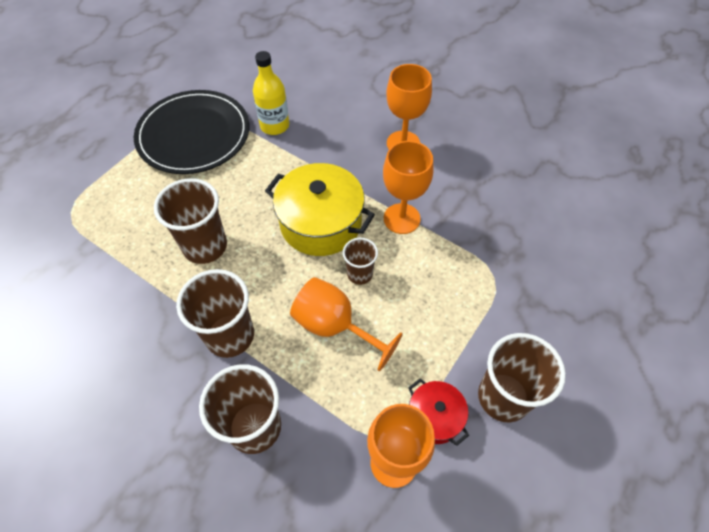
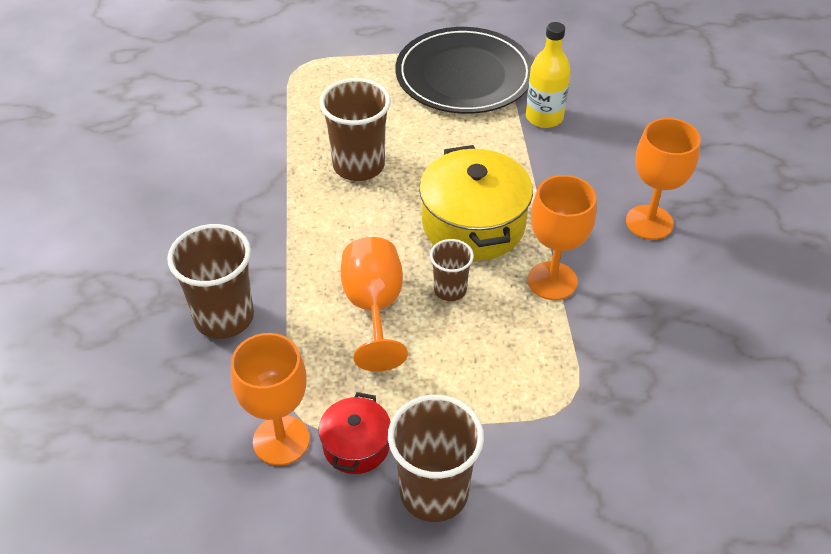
camera: 50 degrees right, 10 degrees down
brown cup [176,269,254,358] -> none

